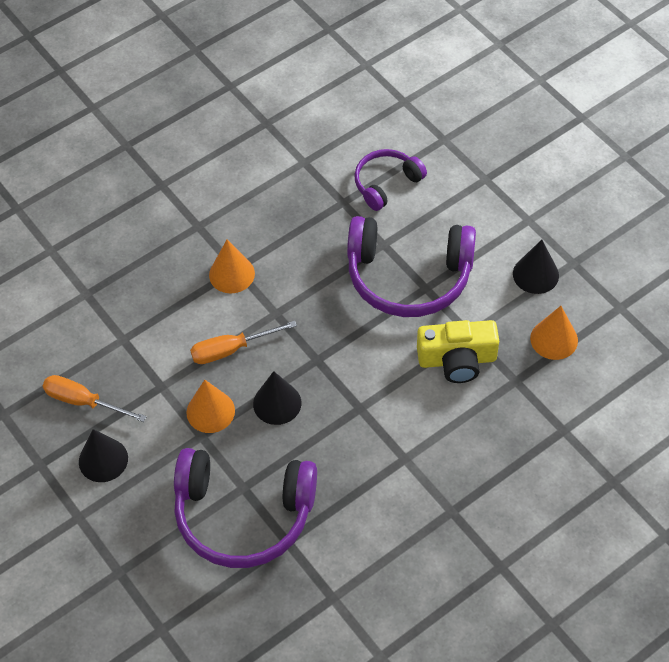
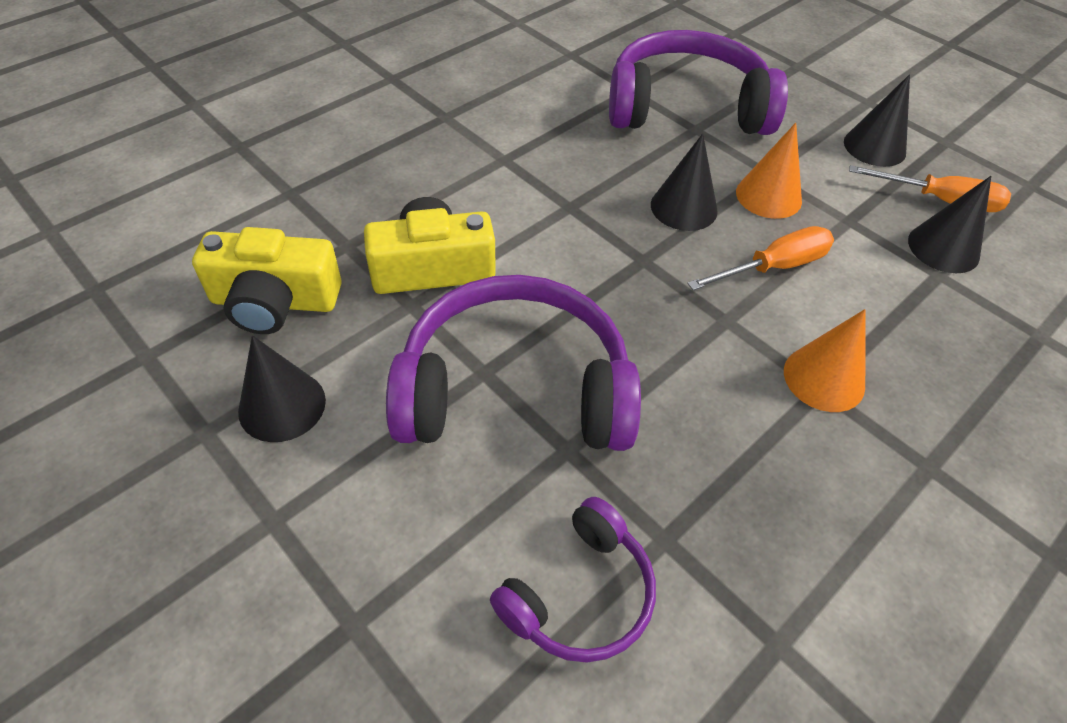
camera: 170 degrees right, 5 degrees down
orange cone [530,306,578,360] -> yellow camera [192,227,342,334]
none -> black cone [908,176,991,273]

